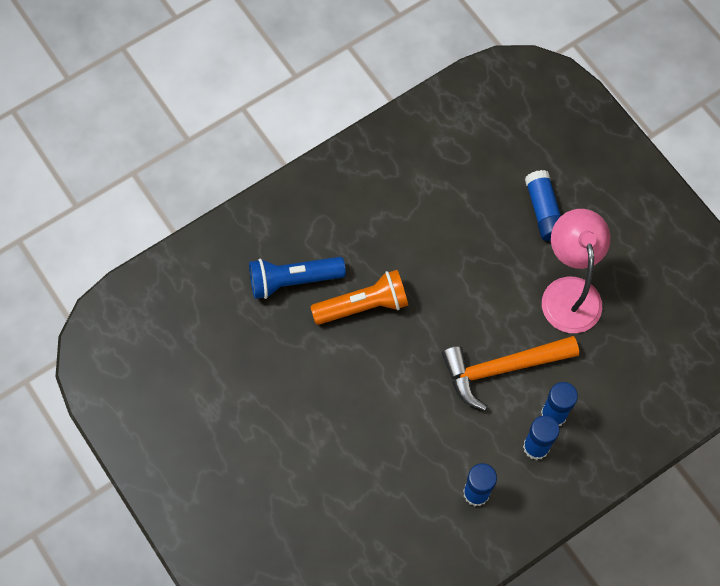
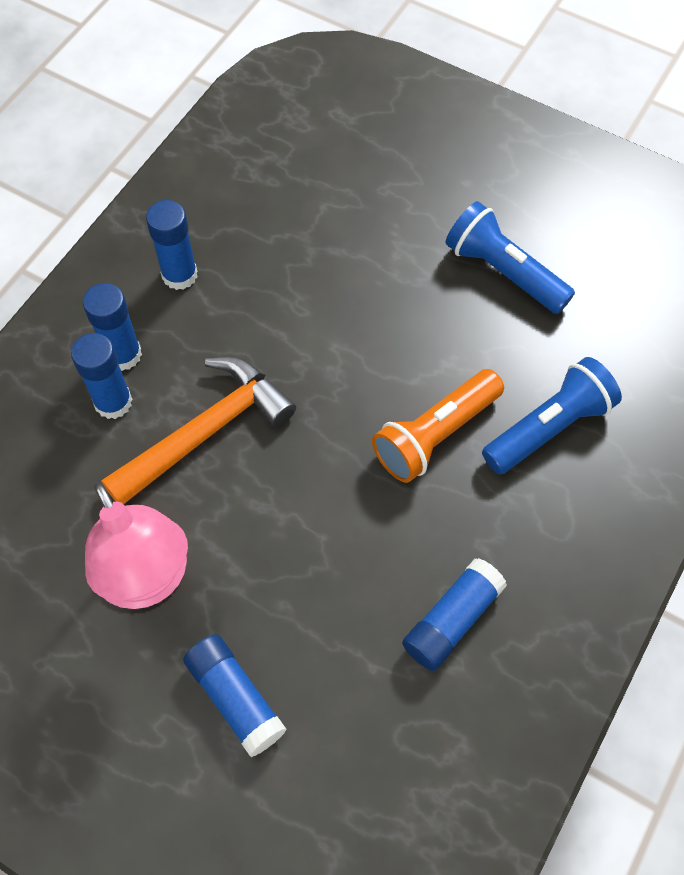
camera: 155 degrees right, 5 degrees down
none -> blue glue stick [402,558,507,671]
none -> blue flashlight [445,201,575,314]

